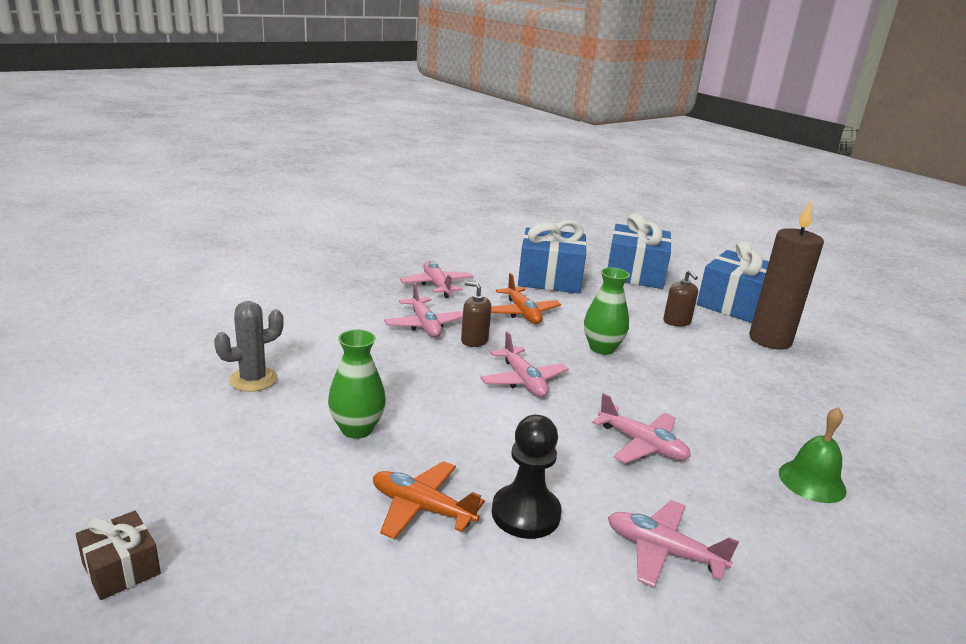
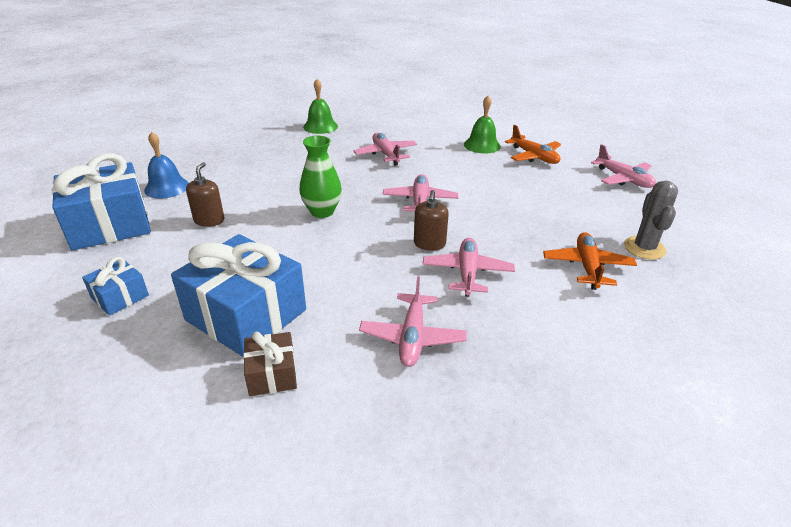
camera: 150 degrees left, 10 degrees up
brown gift [76,511,161,600] -> brown gift moved to [243,331,297,396]
grey cactus [214,301,284,392] -> grey cactus turned 75 degrees counterclockwise [624,181,678,260]
green vase [328,330,386,439] -> none
brown soap dispenser [461,281,491,347] -> brown soap dispenser turned 45 degrees clockwise [414,190,449,251]
orange plane [491,273,561,324] -> orange plane moved to [543,232,637,290]
black pawn [492,415,562,539] -> green bell [464,96,501,153]
blue gift [607,213,672,289] -> blue gift [82,257,149,316], size x0.49
pink plane [608,500,739,587] -> pink plane moved to [591,144,656,188]
brown candle [749,201,824,350] -> blue bell [144,132,189,199]

